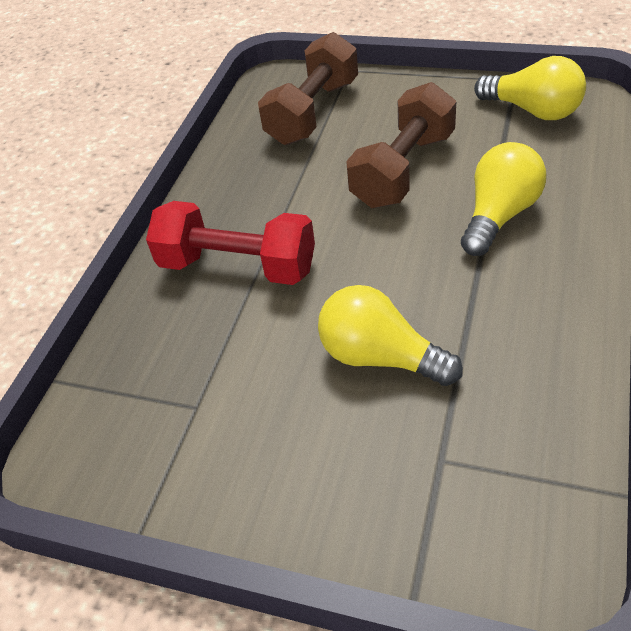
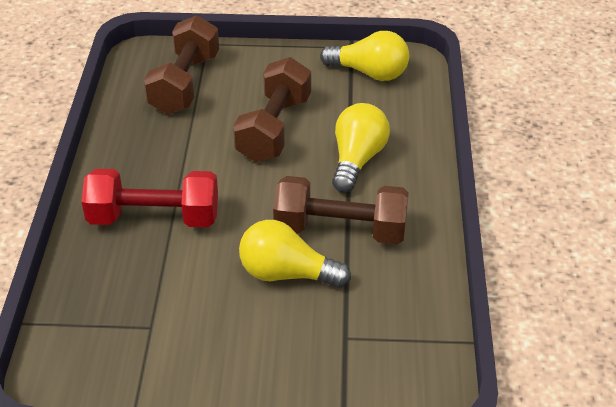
camera: 20 degrees left, 5 degrees down
none -> brown dumbbell [273,176,409,244]

